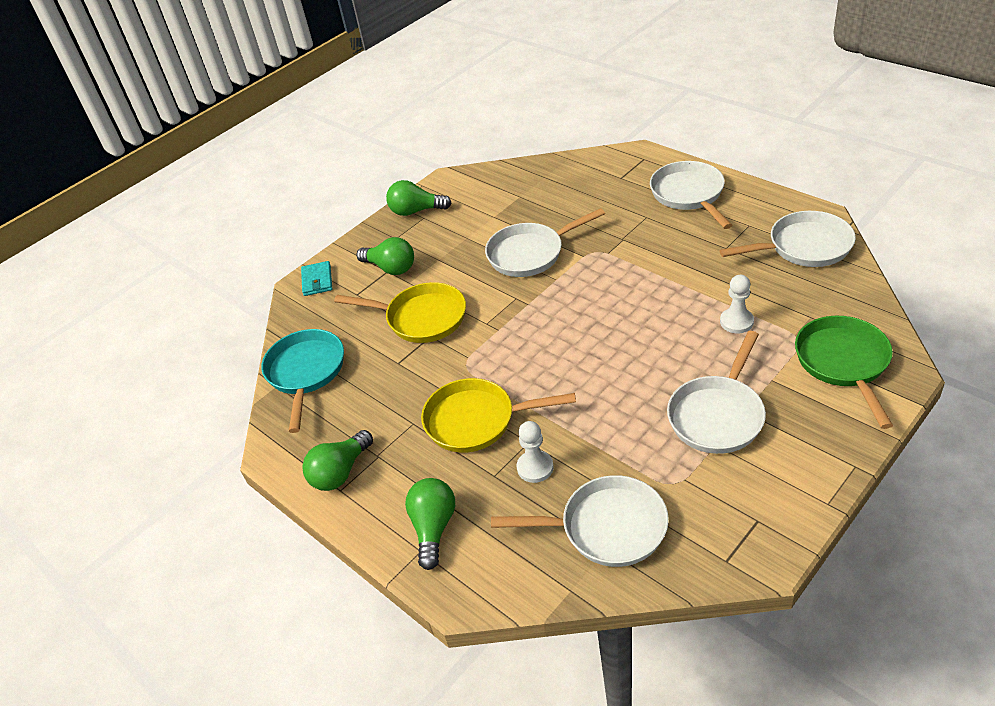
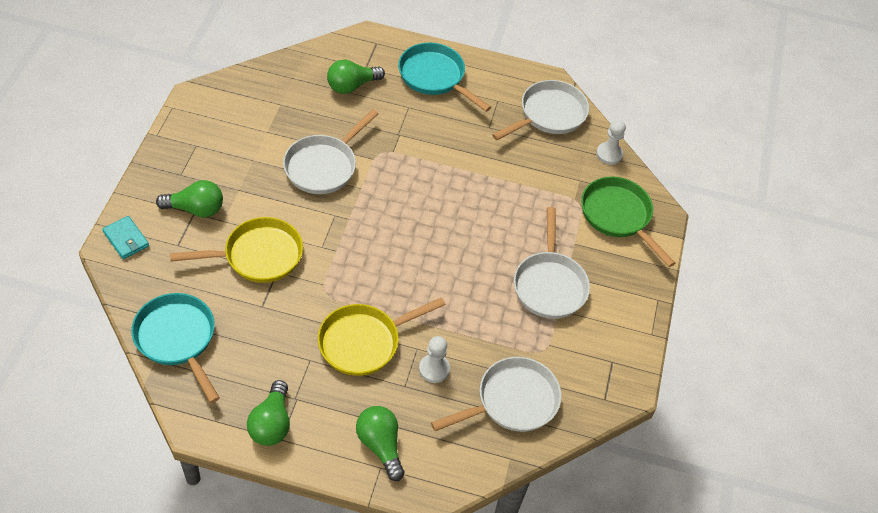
camera: 40 degrees left, 10 degrees up
green light bulb [386,180,452,216] -> green light bulb moved to [327,60,385,94]
white pan [650,161,732,229] -> turquoise pan [398,43,491,112]
white pawn [720,275,754,334] -> white pawn moved to [596,120,626,165]

